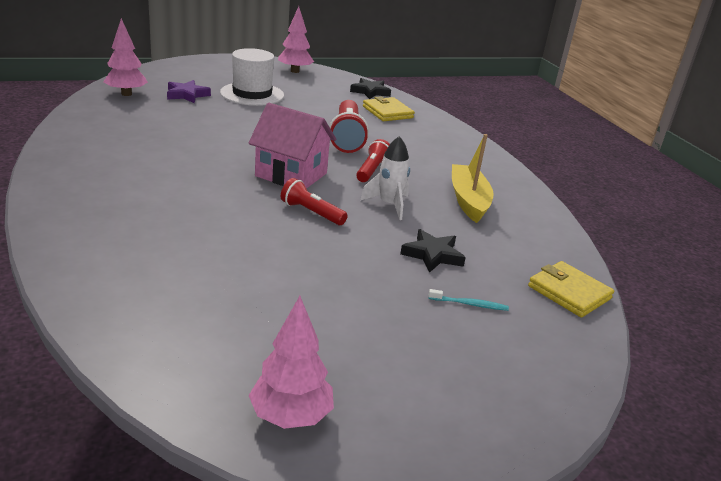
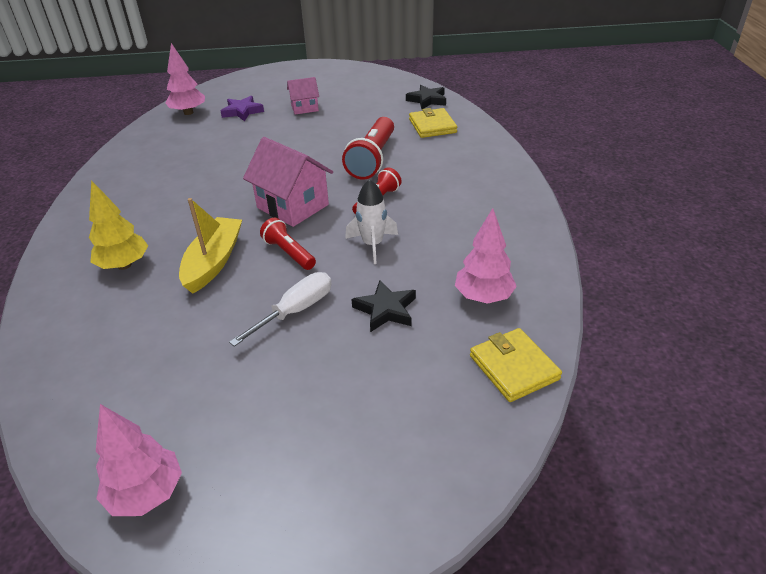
camera: 20 degrees right, 10 degrees up
white hat [220,48,284,106] -> pink house [287,77,319,114]
pink tree [278,6,314,73] -> pink tree moved to [455,208,517,304]
turquoise toothbrush [428,289,509,311] -> none
yellow boat [452,134,494,223] -> yellow boat moved to [179,198,242,294]
none -> yellow tree [89,180,148,270]
none -> white screwdriver [229,272,332,347]

